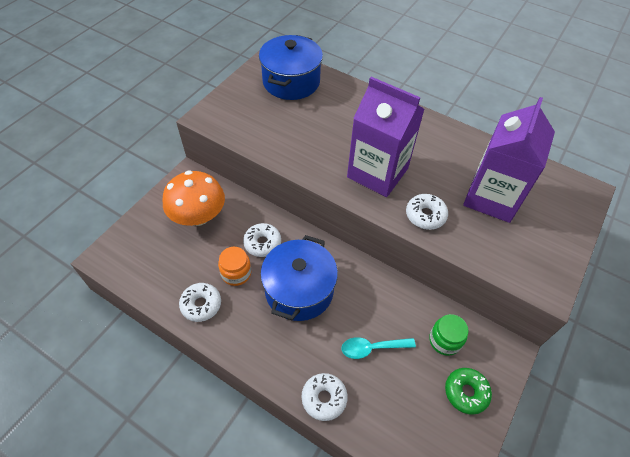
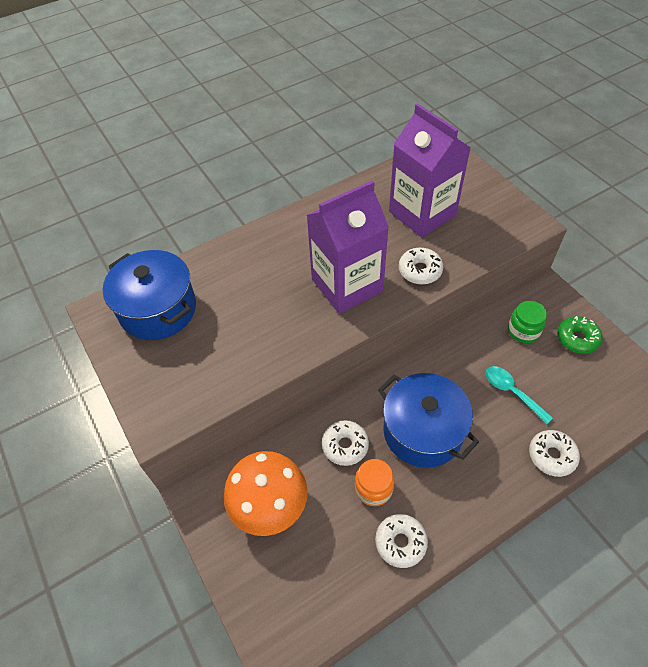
camera: 60 degrees left, 0 degrees up
turquoise spoon [341,337,416,359] -> turquoise spoon turned 120 degrees clockwise [486,366,553,424]

